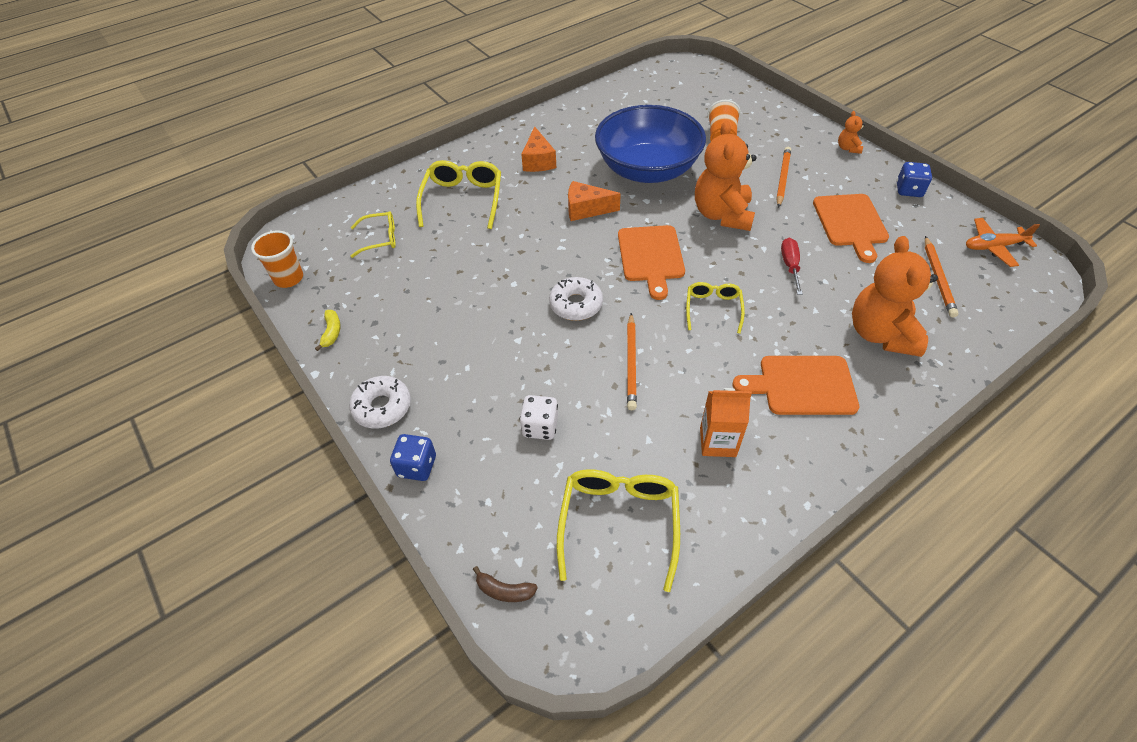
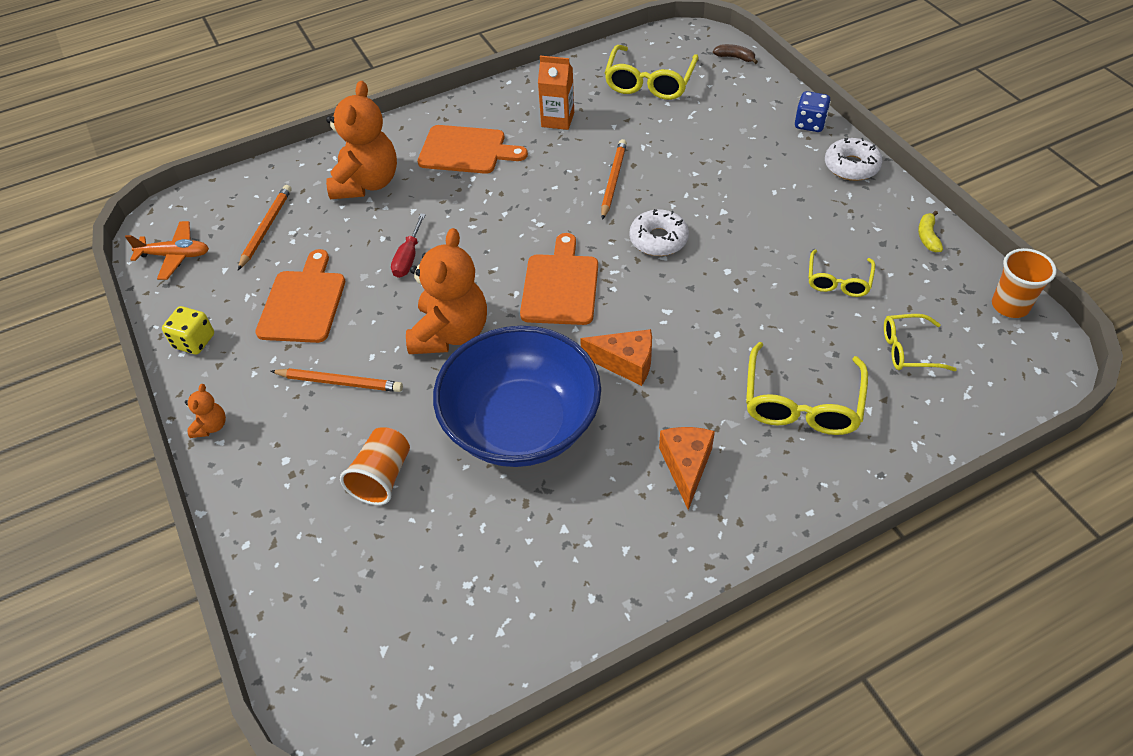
camera: 170 degrees left, 0 degrees up
white dice [520,395,558,440] -> none
yellow glasses [686,282,745,334] -> yellow glasses moved to [809,250,875,297]
orange pencil [776,147,791,208] -> orange pencil turned 105 degrees counterclockwise [270,368,403,392]
blue dice [897,162,932,197] -> yellow dice [162,306,214,354]

